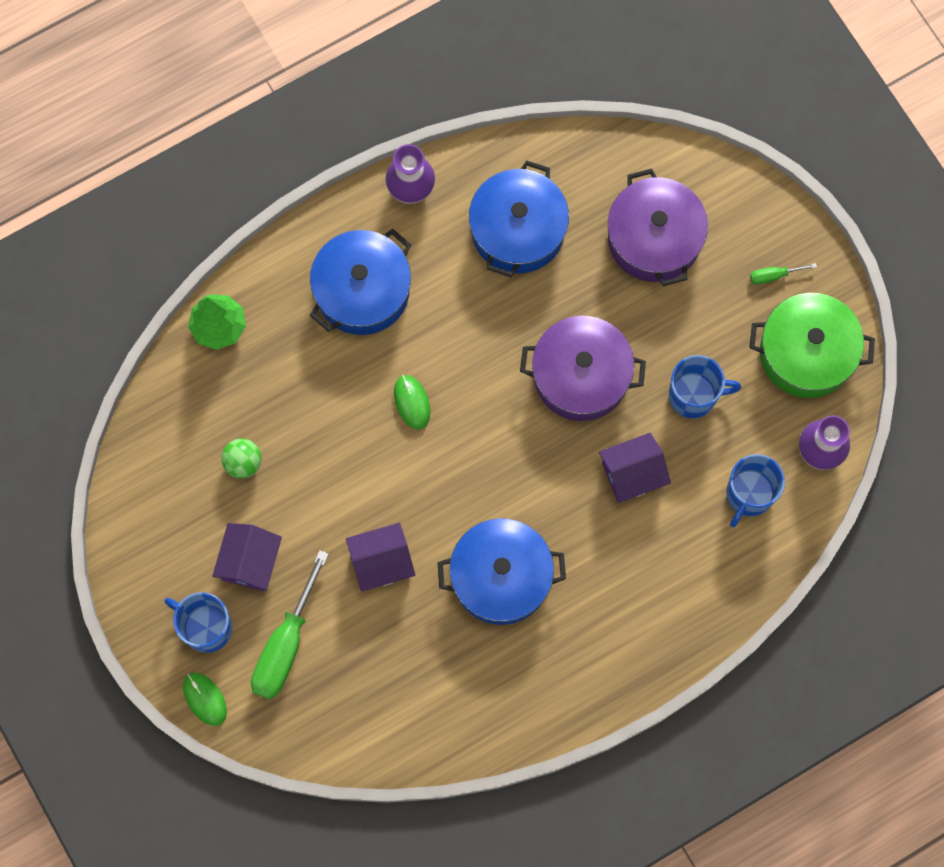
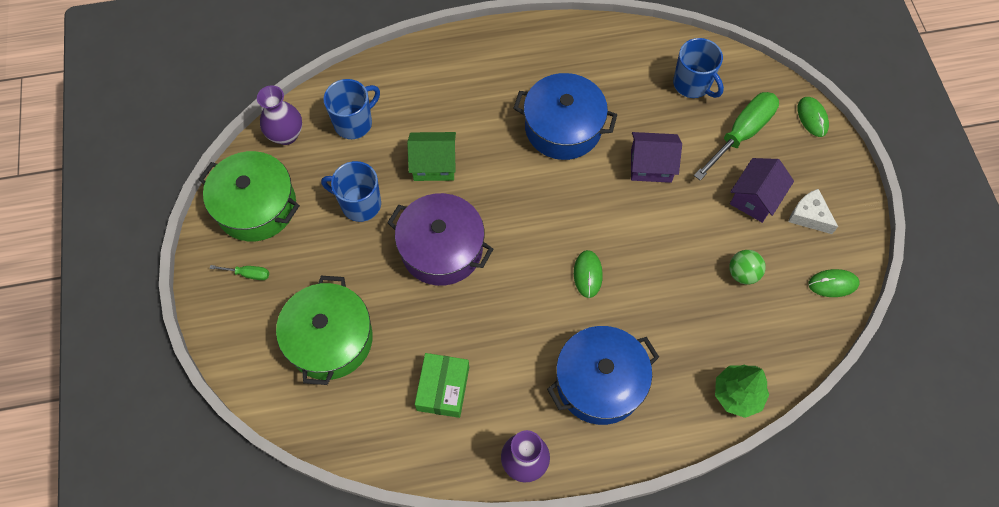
camera: 160 degrees left, 10 degrees down
blue mug [164,592,232,653] -> blue mug moved to [673,38,724,98]
blue pot [469,160,569,277] -> green box [415,353,469,418]
purple house [599,433,671,503] -> green house [407,132,456,181]
purple pot [608,168,708,286] -> green pot [276,276,373,385]
none -> white cheese [788,189,838,234]
none -> green mouse [808,269,860,297]

